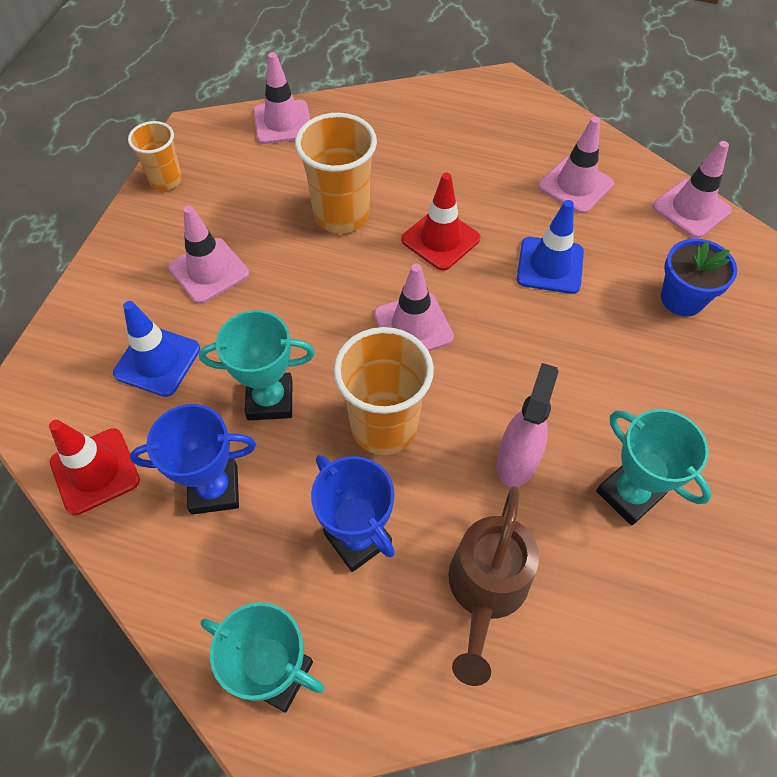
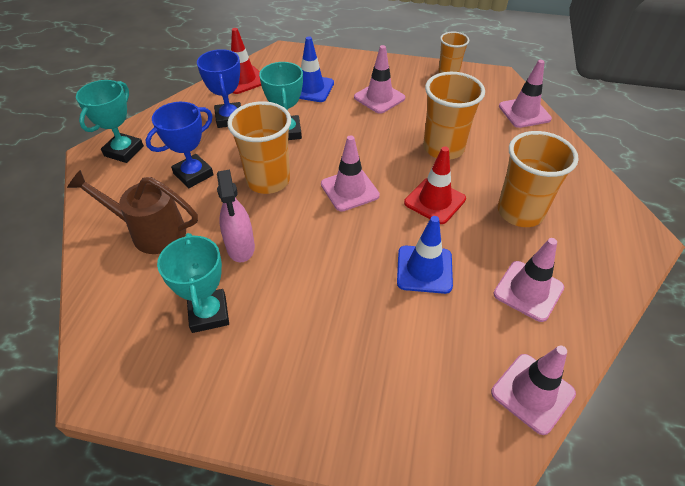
camera: 85 degrees right, 10 degrees down
pink spray bottle [497,363,559,487] -> pink spray bottle turned 60 degrees clockwise [217,170,255,262]
turquoise trophy [596,409,711,526] -> turquoise trophy turned 60 degrees counterclockwise [157,233,229,333]
blue flower pot [661,238,737,316] -> none
none -> orange cup [498,131,579,227]

